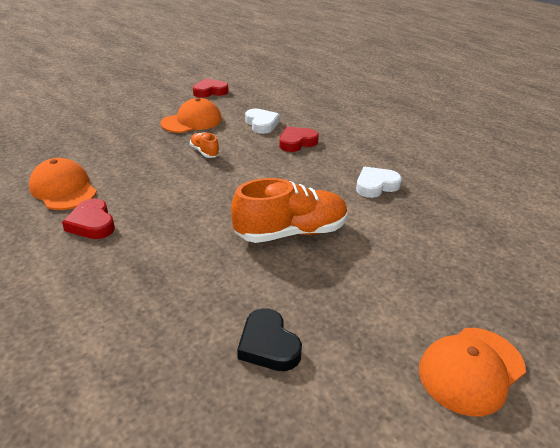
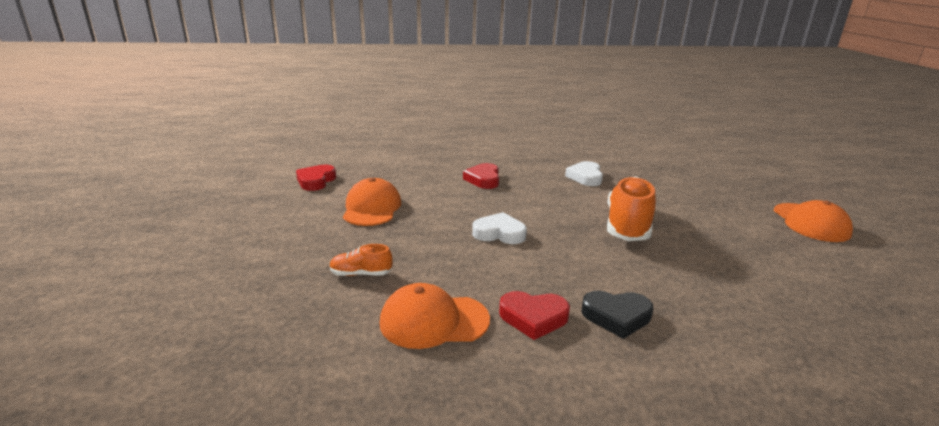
camera: 55 degrees left, 10 degrees down
orange shoe [190,132,220,158] -> orange shoe moved to [329,244,393,276]
black heart [237,308,302,371] -> black heart moved to [581,290,653,339]
white heart [245,109,280,134] -> white heart moved to [472,212,527,244]

